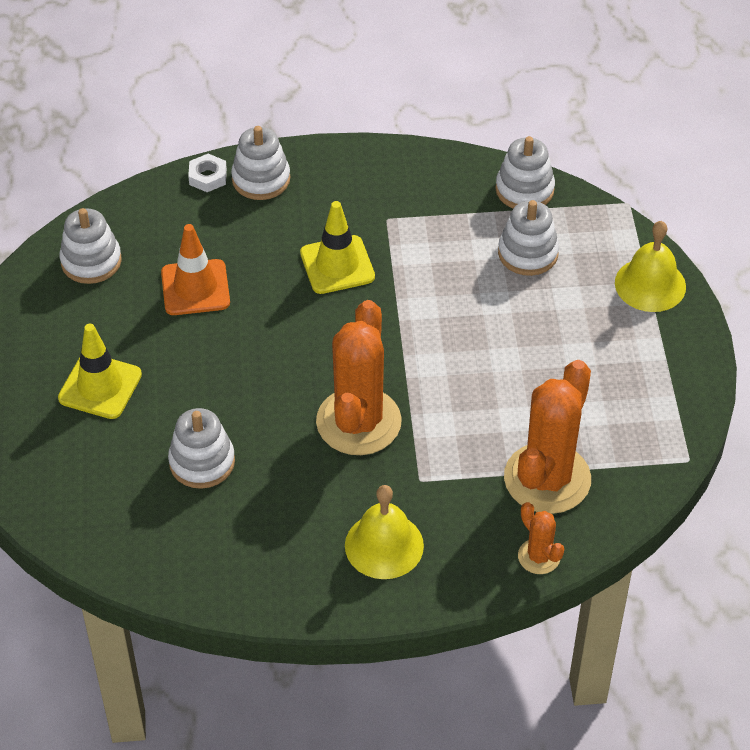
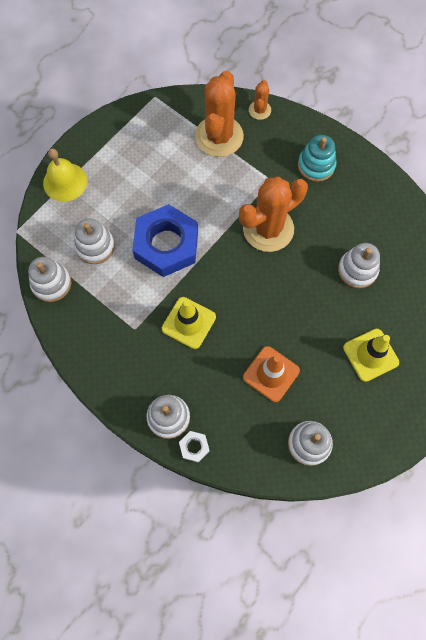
camera: 135 degrees left, 20 degrees up
yellow bell [345,485,424,579] -> turquoise stacking toy [298,135,337,182]
orange cactus [504,360,591,514] -> orange cactus turned 60 degrees counterclockwise [195,71,244,157]
none -> blue nut [132,204,198,277]

